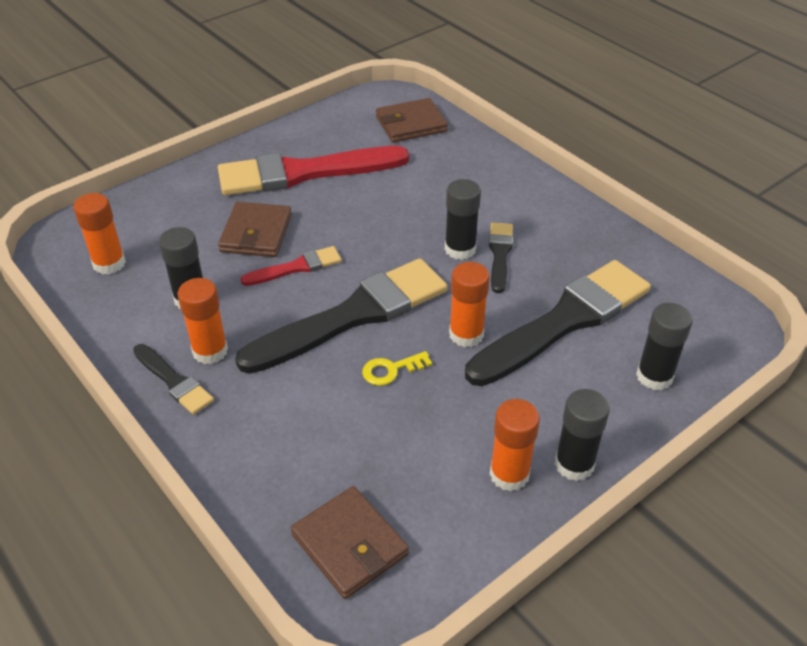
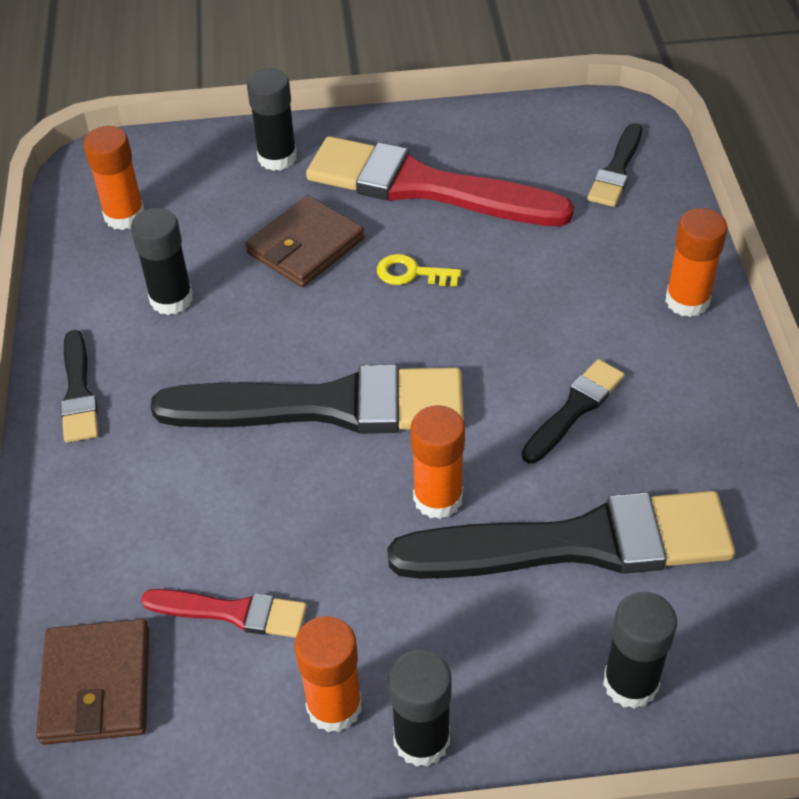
camera: 35 degrees right, 5 degrees up
orange glue stick [178,278,228,364] -> orange glue stick moved to [665,208,728,317]
red brush [240,246,342,286] -> red brush moved to [141,589,307,638]
yellow key [362,351,432,386] -> yellow key moved to [377,254,461,286]
brown wallet [376,98,448,143] -> black brush [587,123,642,207]
black glue stick [445,179,481,260] -> black glue stick moved to [247,68,297,171]

